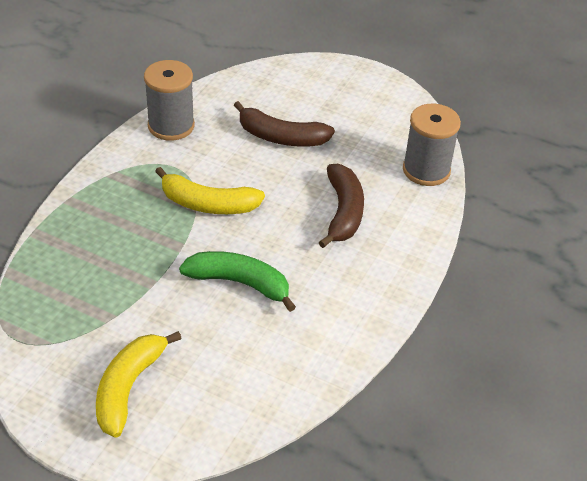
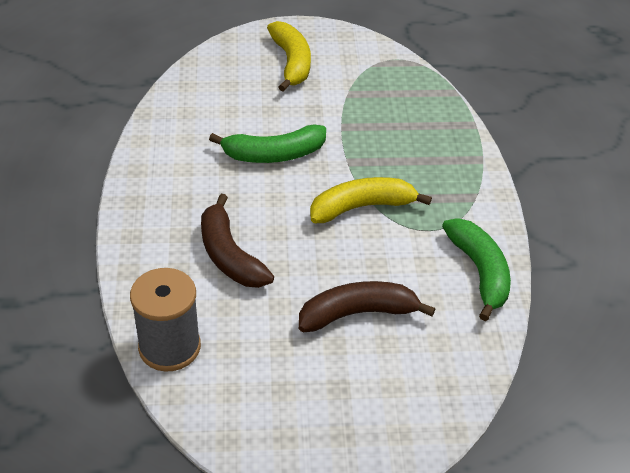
camera: 150 degrees right, 0 degrees up
grey spool [144,60,195,141] -> green banana [442,218,511,321]

